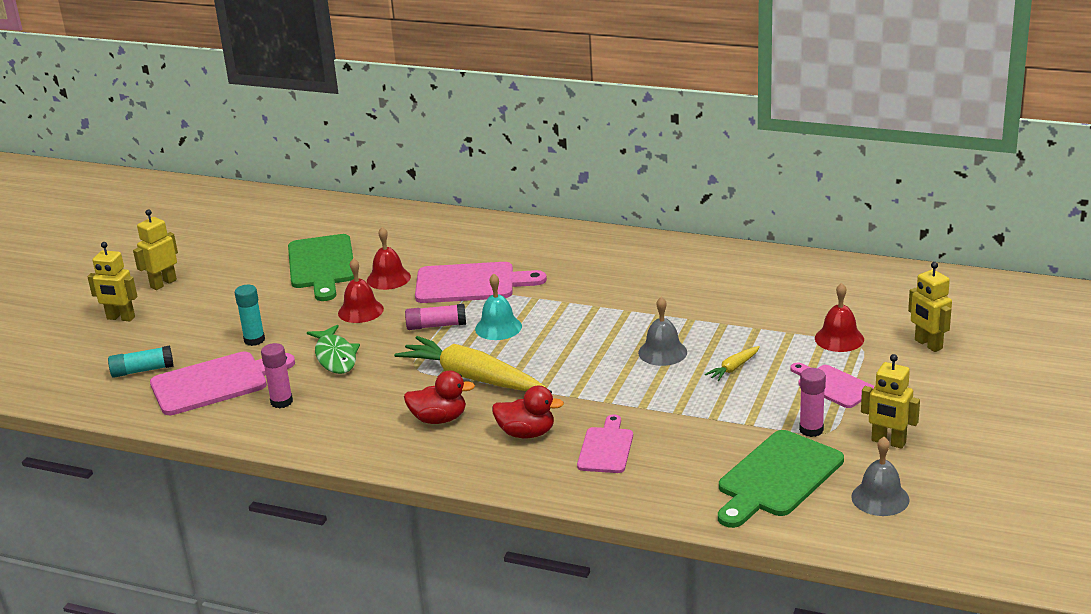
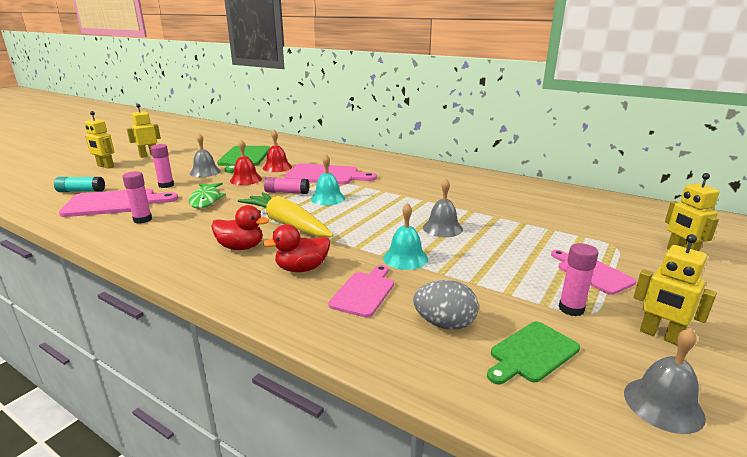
camera: 10 degrees right, 5 degrees down
turquoise glue stick [235,285,265,346] -> pink glue stick [151,144,174,188]
red duck [492,386,564,438] -> red duck turned 135 degrees clockwise [263,224,330,272]
yellow carrot [705,346,760,381] -> none
green cutting board [718,430,844,528] -> green cutting board [487,321,580,384], size x0.61
red bell [815,283,864,352] -> none
none -> grey bell [190,133,221,177]
none -> turquoise bell [383,203,428,270]
none -> grey egg [413,280,479,330]

